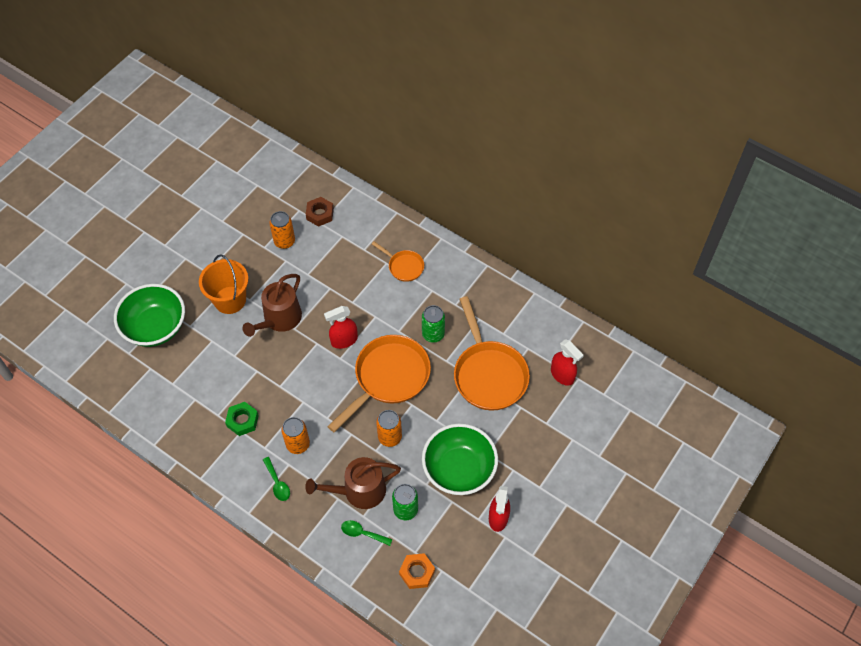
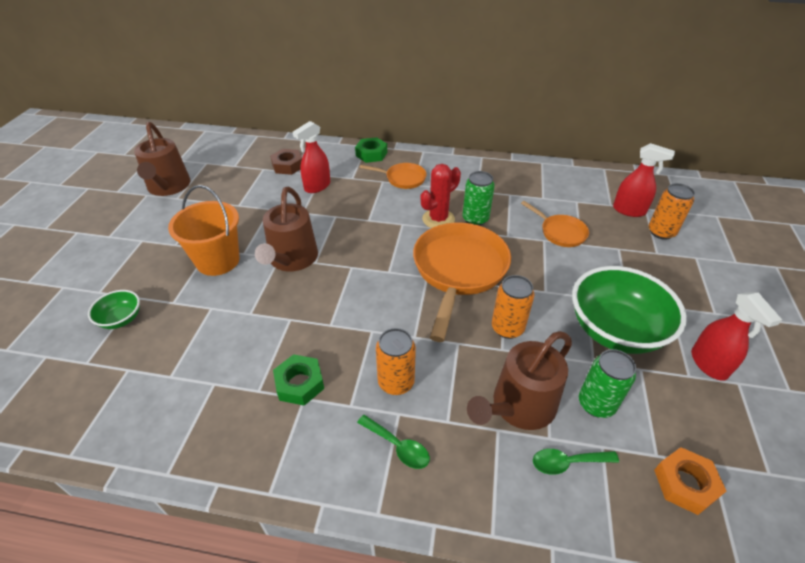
camera: 25 degrees left, 15 degrees down
green bowl [114,284,185,347] -> green bowl [88,290,140,329], size x0.47
orange can [269,211,295,249] -> orange can moved to [649,183,695,240]
red spray bottle [324,306,358,349] -> red spray bottle moved to [293,121,330,193]
orange pan [454,296,530,410] -> orange pan [521,201,589,247], size x0.50
none -> brown watering can [134,122,191,196]
none -> green nut [355,137,387,163]
none -> red cactus [421,164,461,228]

